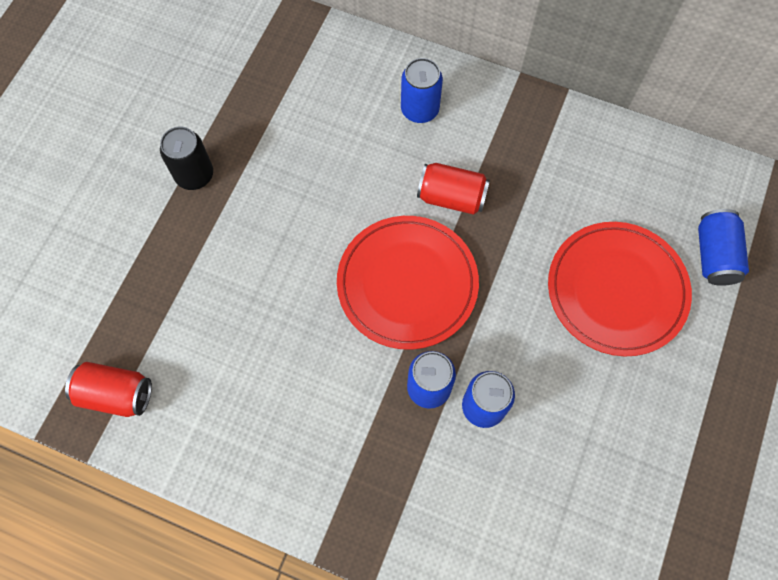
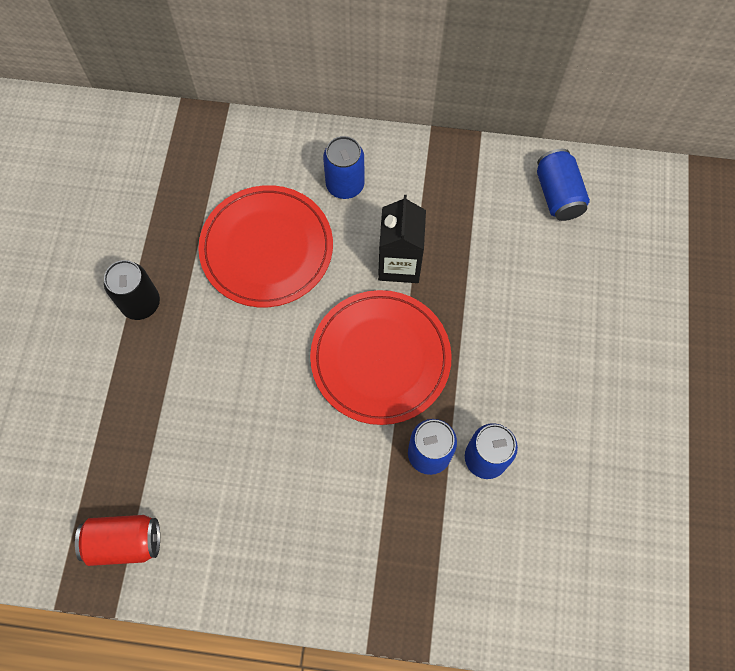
camera: 15 degrees left, 0 degrees up
red can [417,163,490,215] -> black carton [378,195,426,283]
red plate [548,222,692,356] -> red plate moved to [198,185,333,307]
blue can [698,209,749,286] -> blue can moved to [537,149,590,221]

